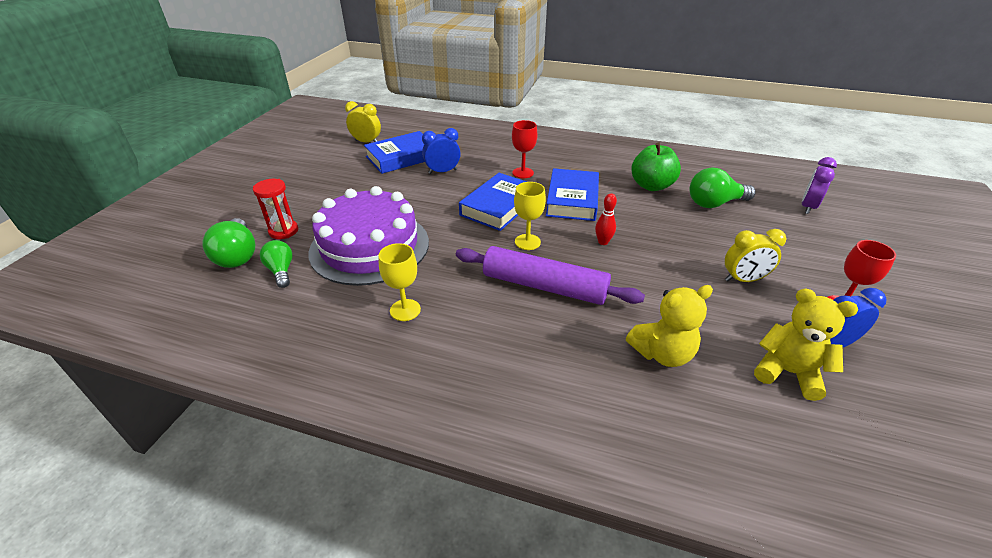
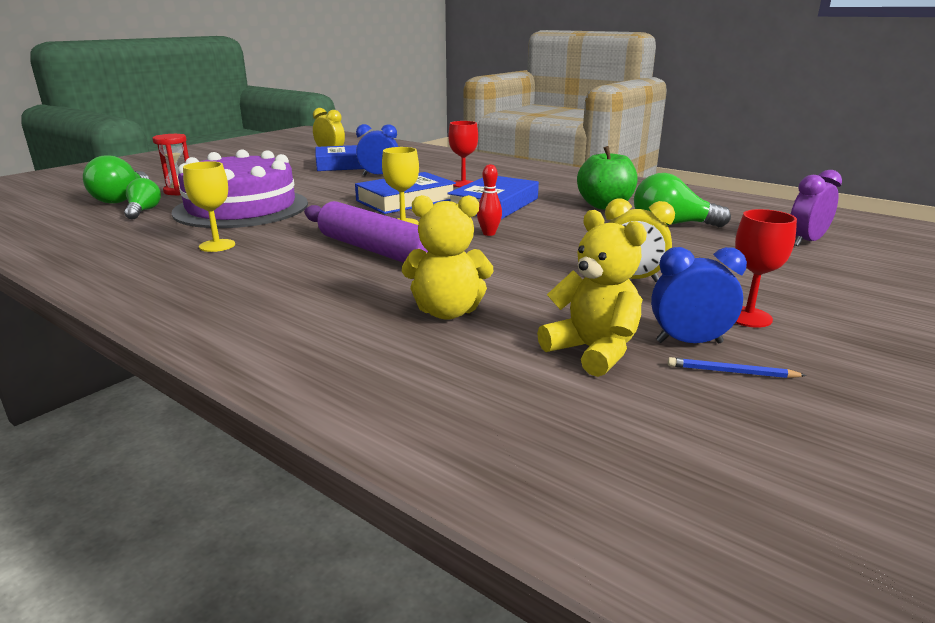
camera: 20 degrees right, 15 degrees down
none -> blue pencil [668,357,807,378]

